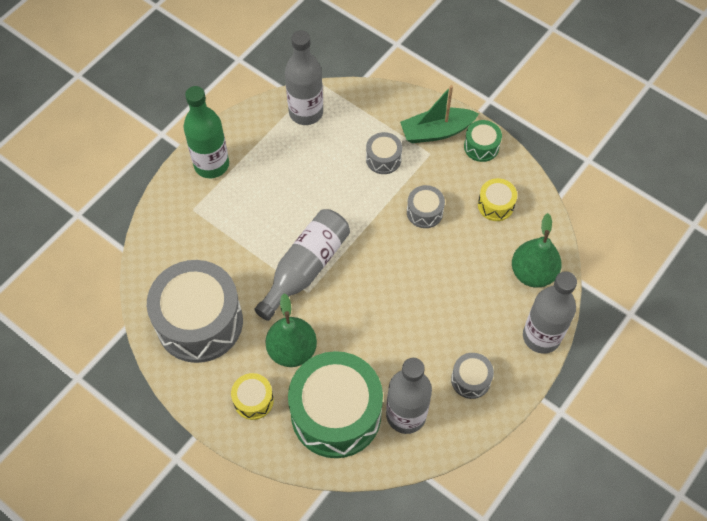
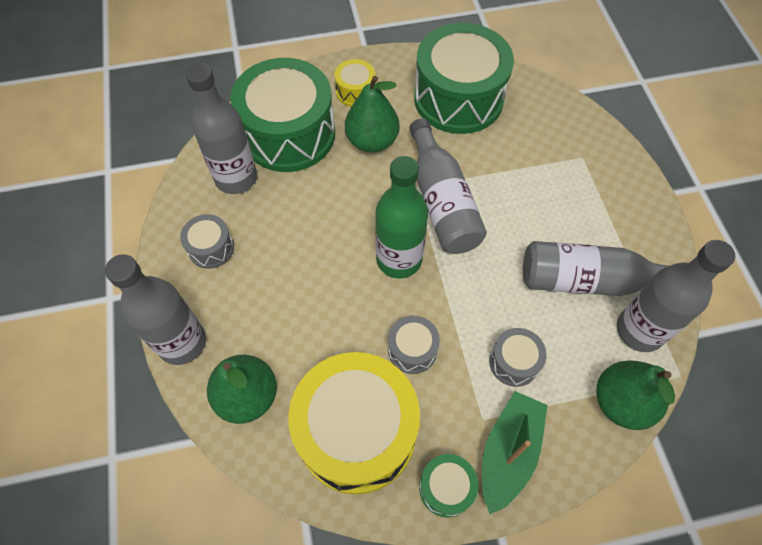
camera: 130 degrees right, 0 degrees up
grey drum [147,260,243,363] -> green drum [414,23,514,134]
green bottle [183,86,229,178] -> green bottle moved to [375,156,428,279]
yellow drum [478,178,517,221] -> yellow drum [288,352,420,495], size x2.24
none -> grey bottle [523,241,669,296]
none -> green pear [596,360,675,430]

